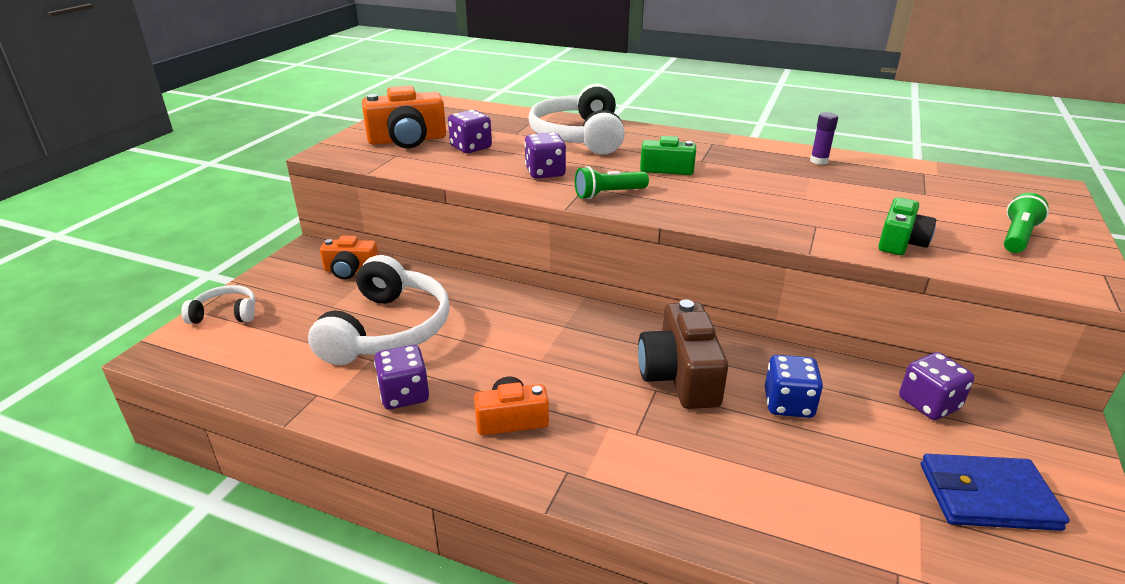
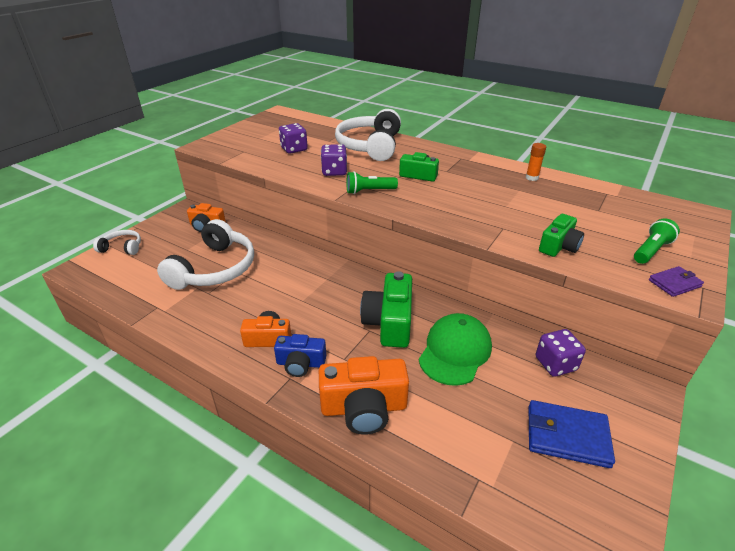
camera: 10 degrees right, 5 degrees up
orange camera [362,86,446,148] -> orange camera moved to [319,356,409,435]
purple dice [374,345,429,409] -> none
brown camera [638,300,728,409] -> green camera [360,271,412,348]
blue dice [765,355,823,418] -> green cap [419,313,492,386]
purple glue stick [810,112,838,165] -> orange glue stick [526,143,546,181]
none -> blue camera [274,334,326,377]
none -> purple wallet [649,266,704,297]

